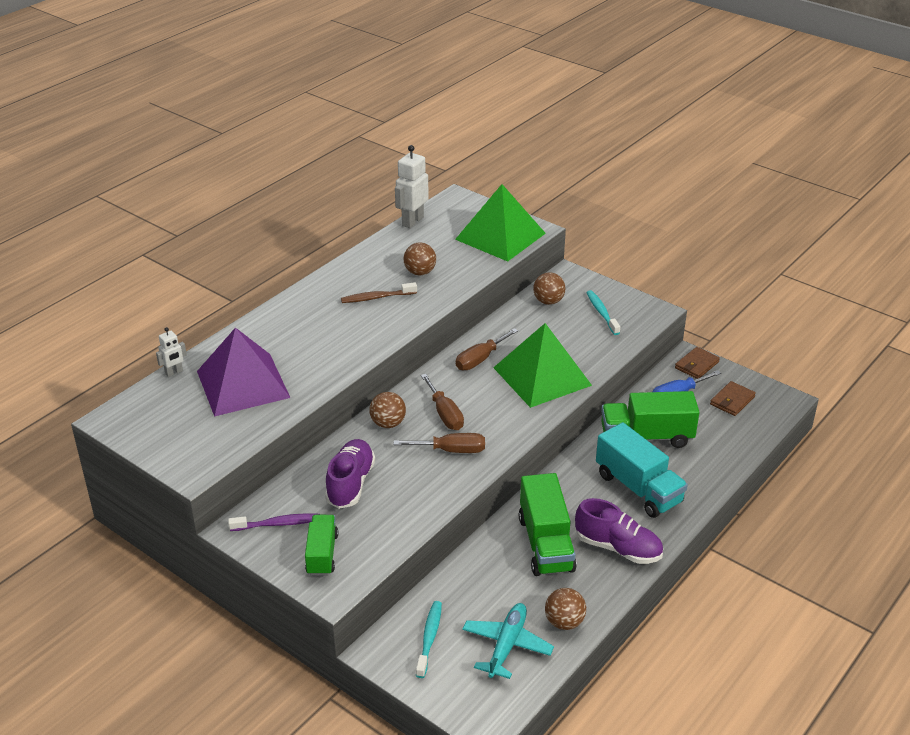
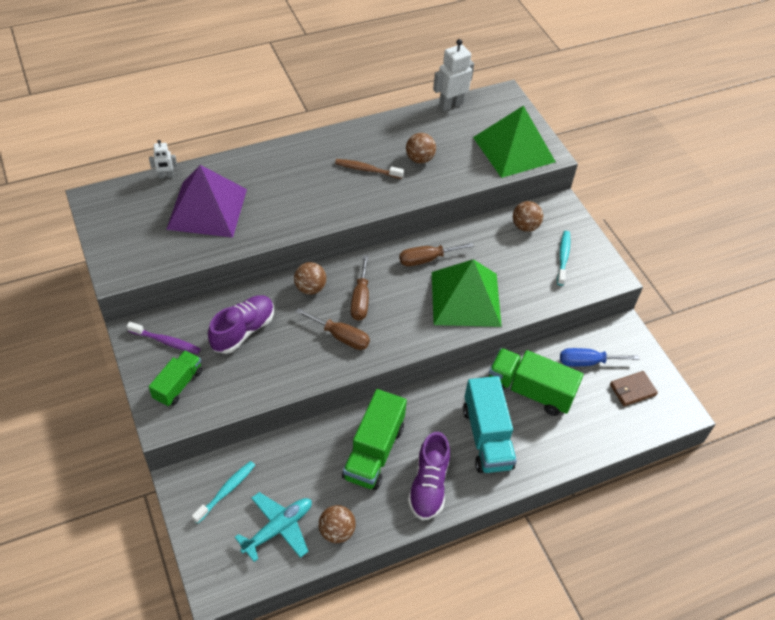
camera: 25 degrees right, 15 degrees up
purple shoe [575,498,663,564] -> purple shoe turned 45 degrees clockwise [408,432,450,520]
brown wallet [675,347,720,379] -> none

